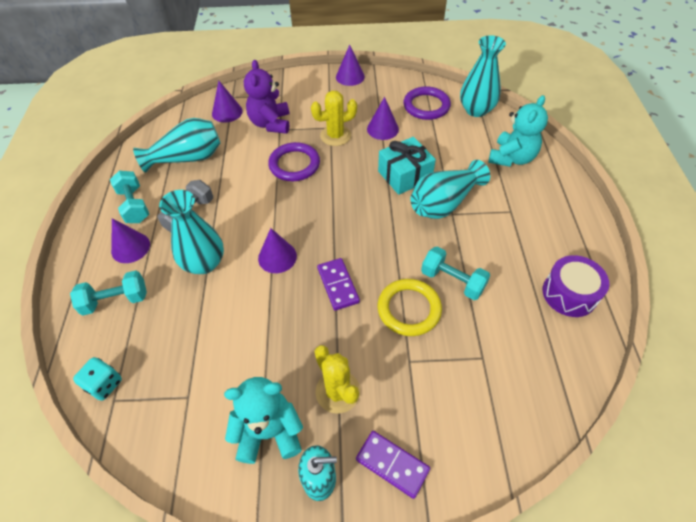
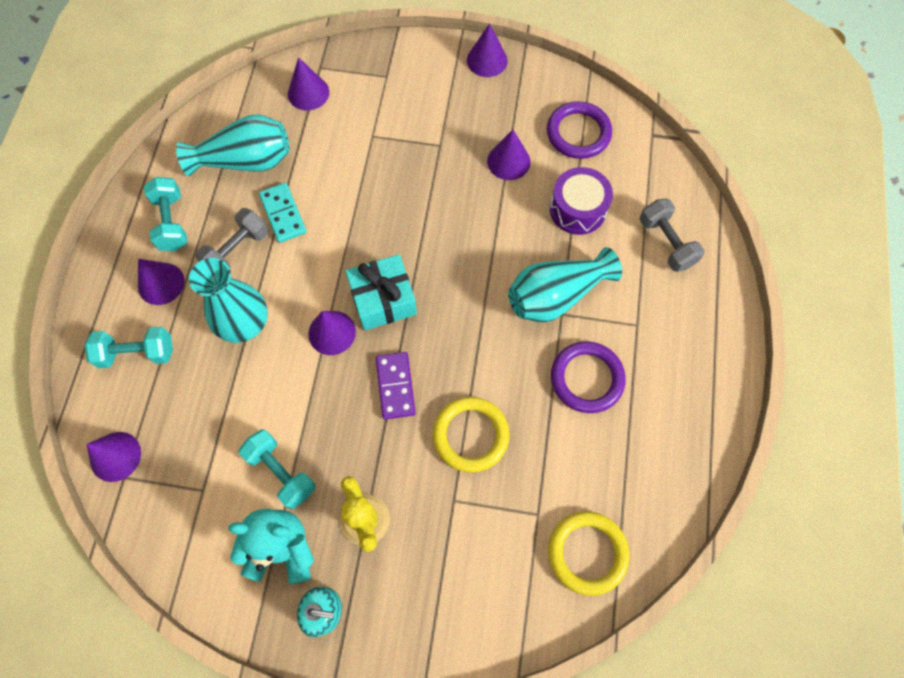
camera: 10 degrees right, 15 degrees up
turquoise dice [73,357,122,401] -> purple cone [87,432,141,482]
purple teddy bear [244,60,289,134] -> none
purple ring [268,142,320,181] -> purple ring moved to [551,341,626,413]
yellow cactus [311,91,357,146] -> none
purple domino [356,431,430,499] -> none
turquoise gift [378,137,436,195] -> turquoise gift moved to [346,254,417,330]
turquoise dumbbell [421,247,490,300] -> turquoise dumbbell moved to [238,429,316,509]
turquoise vase [460,35,506,117] -> none
turquoise teddy bear [488,95,548,167] -> grey dumbbell [639,198,705,272]
purple drum [543,255,609,317] -> purple drum moved to [550,167,613,235]
none -> turquoise domino [259,183,307,243]
none -> yellow ring [548,511,629,596]

